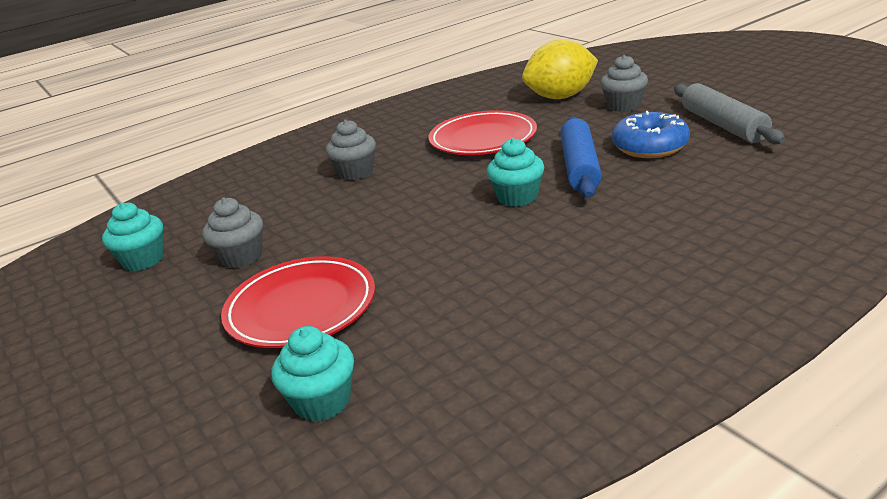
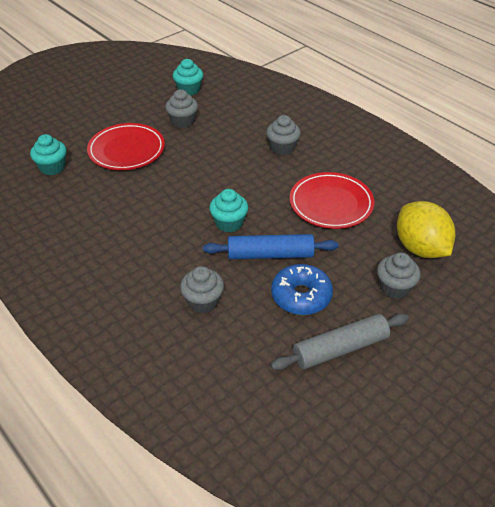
camera: 80 degrees right, 15 degrees up
none -> grey cupcake [180,266,224,313]

